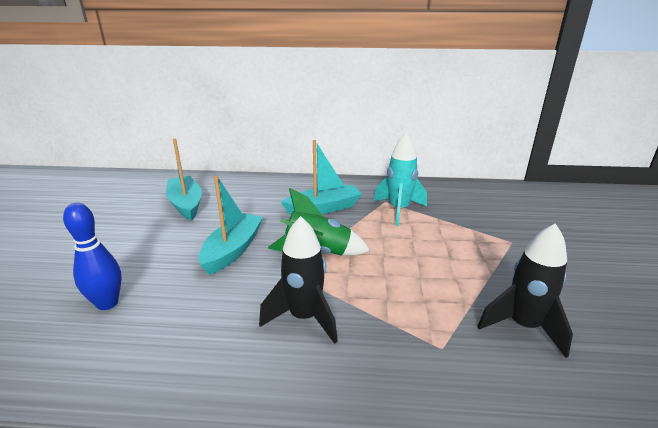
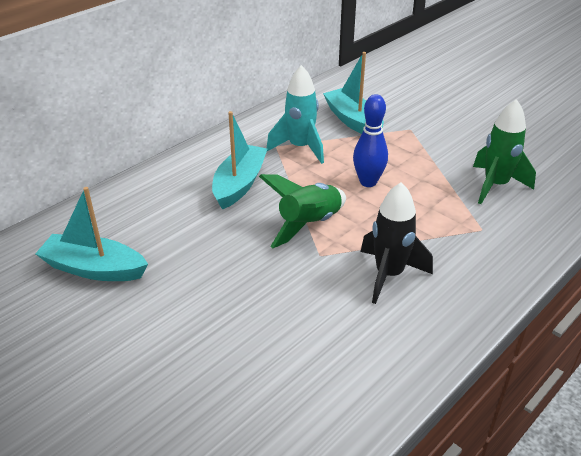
camera: 50 degrees left, 10 degrees up
blue bowling pin [63,203,122,310] -> blue bowling pin moved to [353,94,388,187]
turquoise boat [198,176,263,275] -> turquoise boat moved to [323,52,384,134]
black rocket [477,223,573,358] -> green rocket [473,99,536,204]

